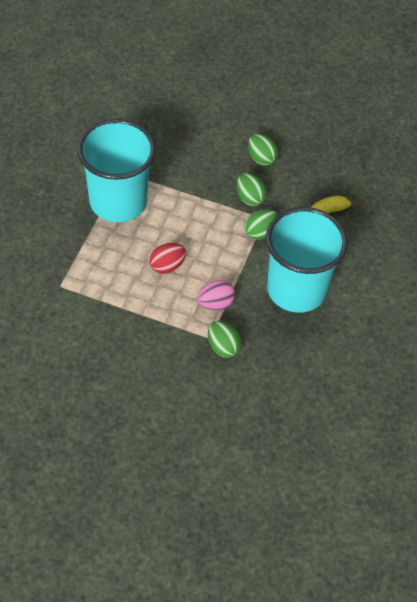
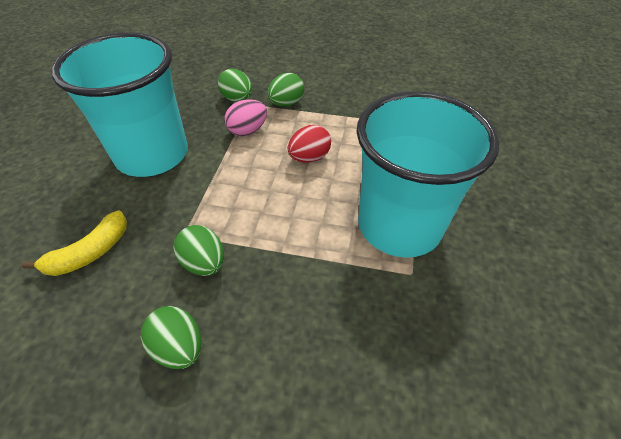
camera: 175 degrees right, 5 degrees down
green egg [244,209,278,240] -> green egg moved to [267,73,304,106]

